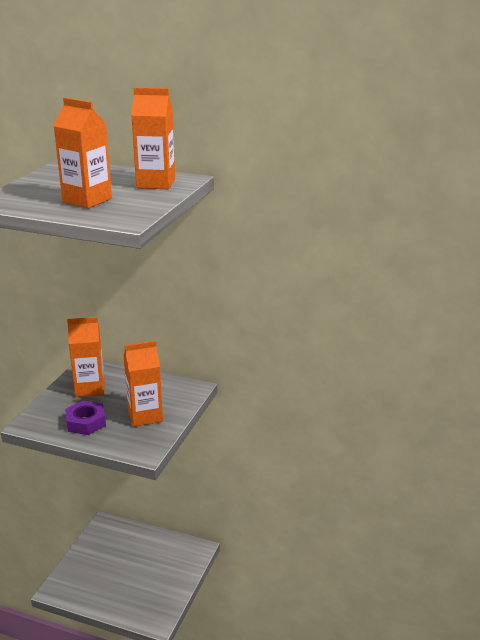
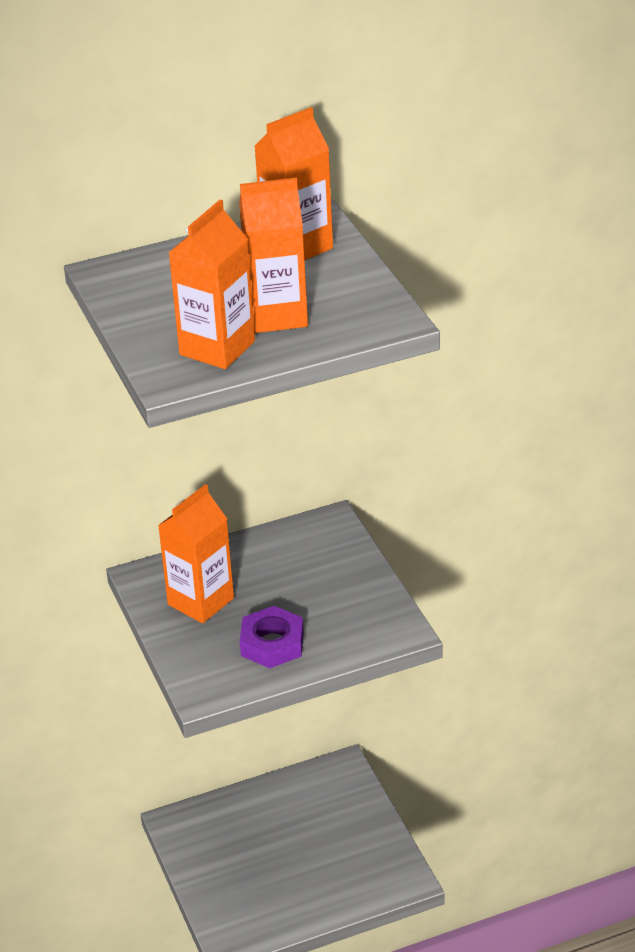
camera: 40 degrees left, 10 degrees up
orange carton [124,341,163,427] -> orange carton moved to [169,200,255,369]

